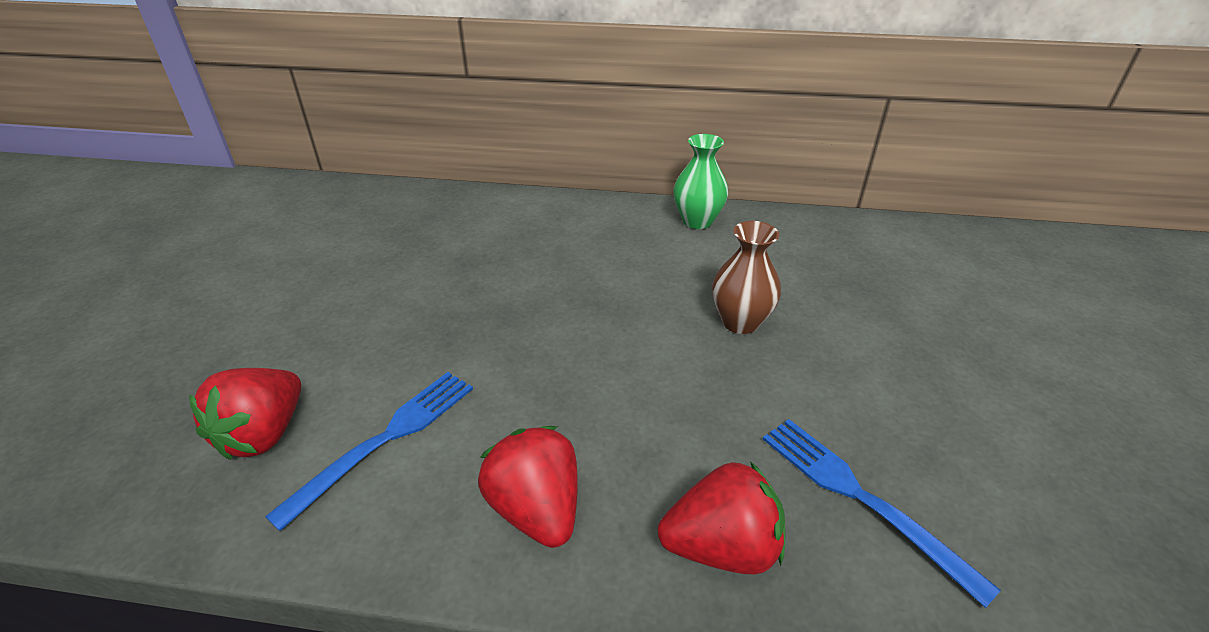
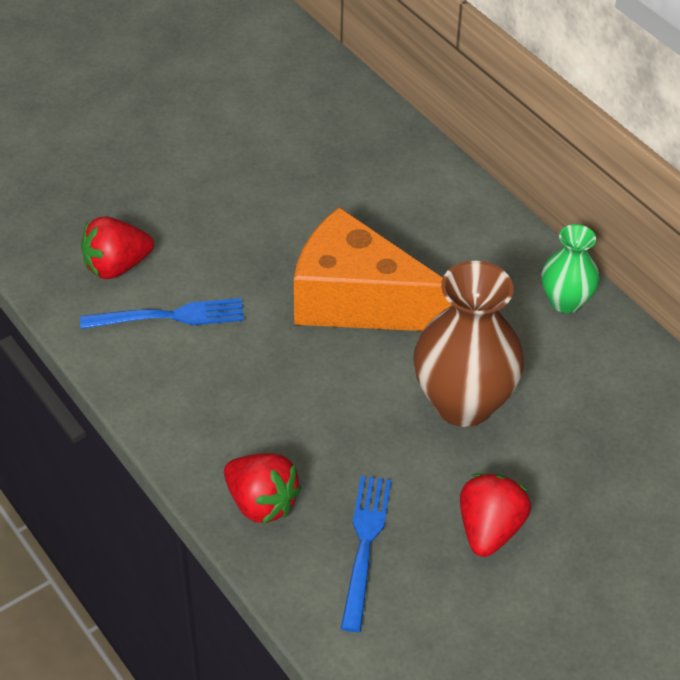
camera: 45 degrees right, 10 degrees up
red strawberry [478,426,578,548] -> red strawberry moved to [460,473,531,557]
brown vase [712,221,781,334] -> brown vase [413,261,524,427], size x1.78
none -> orange cheese [294,207,451,331]

